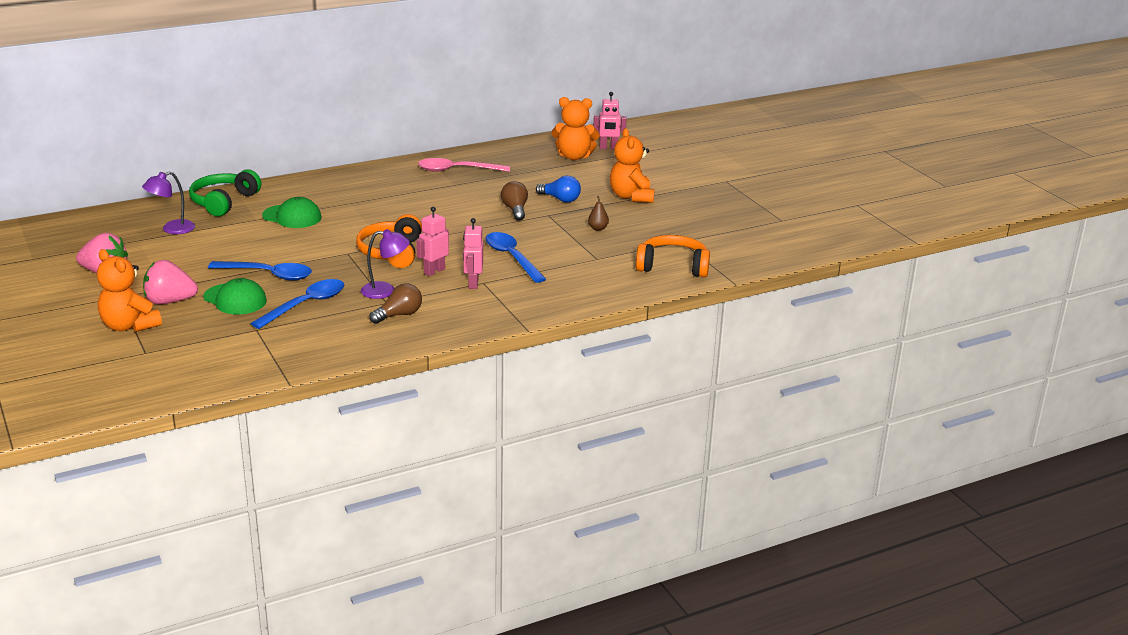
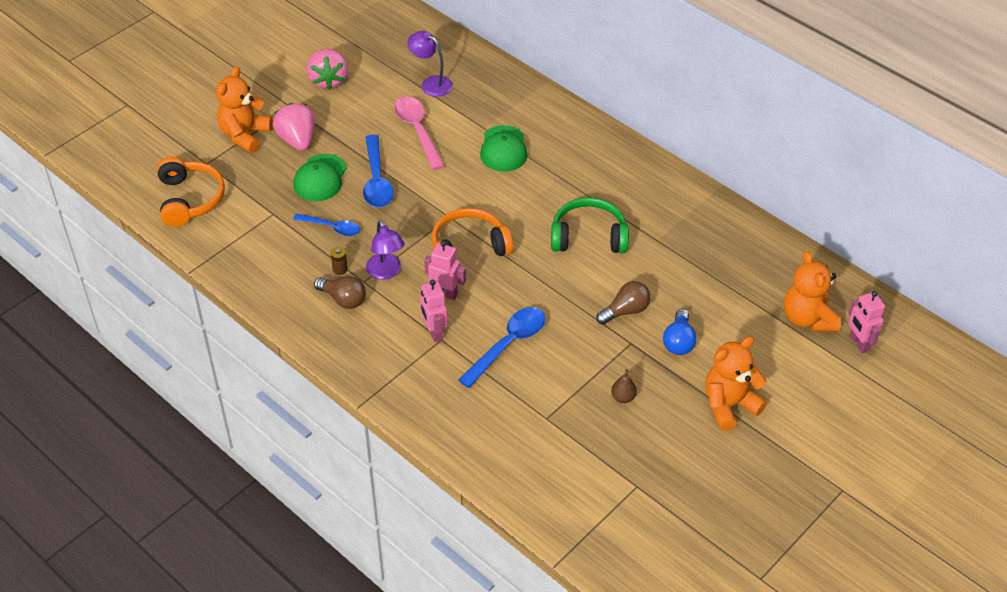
camera: 70 degrees right, 20 degrees up
green headphones [189,169,261,216] -> green headphones moved to [551,197,629,253]
blue spoon [251,279,344,329] -> blue spoon [293,213,360,236], size x0.64
pink spoon [418,158,510,172] -> pink spoon moved to [394,96,444,170]
pink robot [463,218,483,289] -> pink robot turned 90 degrees counterclockwise [420,279,448,342]
orange headphones [636,235,710,277] -> orange headphones moved to [157,157,225,227]
none -> brown battery [331,247,348,275]

